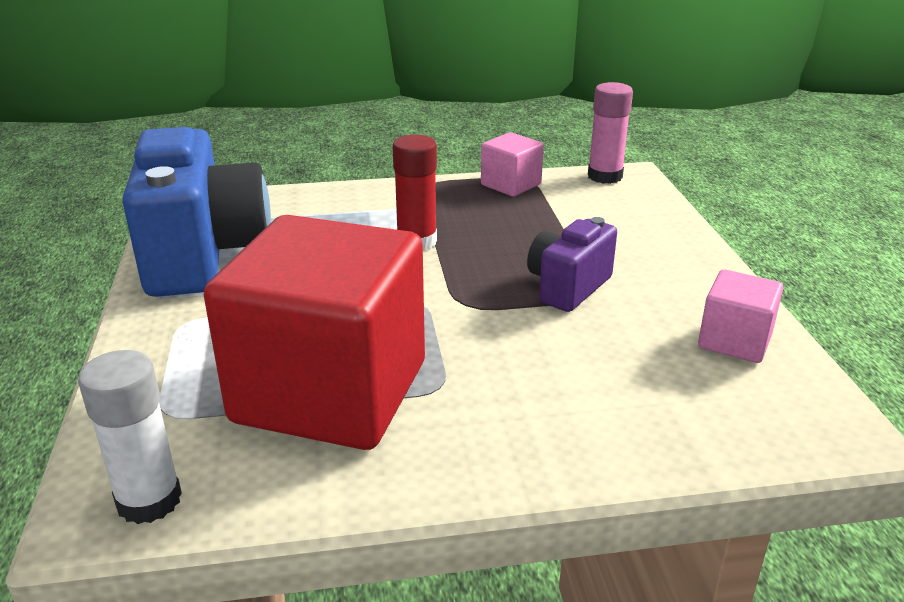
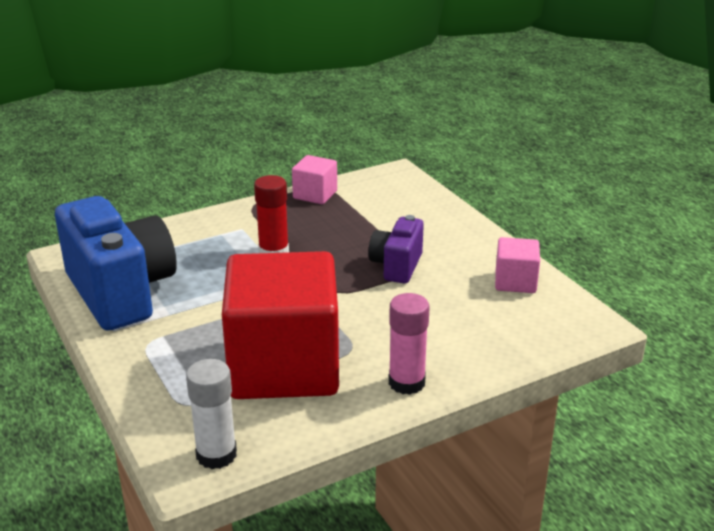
camera: 20 degrees left, 0 degrees up
pink glue stick [588,82,633,184] -> pink glue stick moved to [389,293,430,395]

